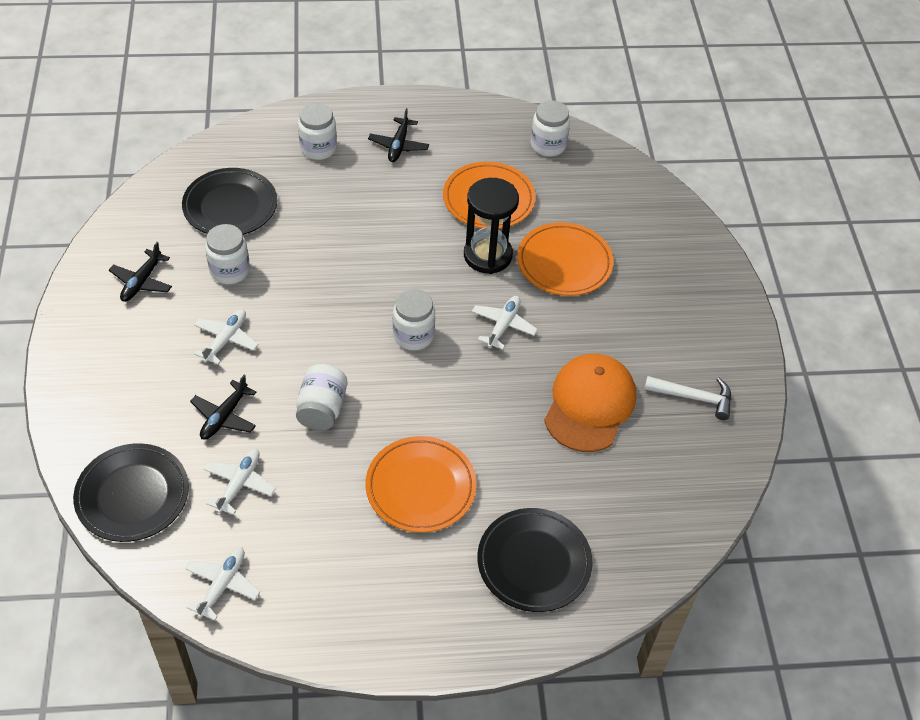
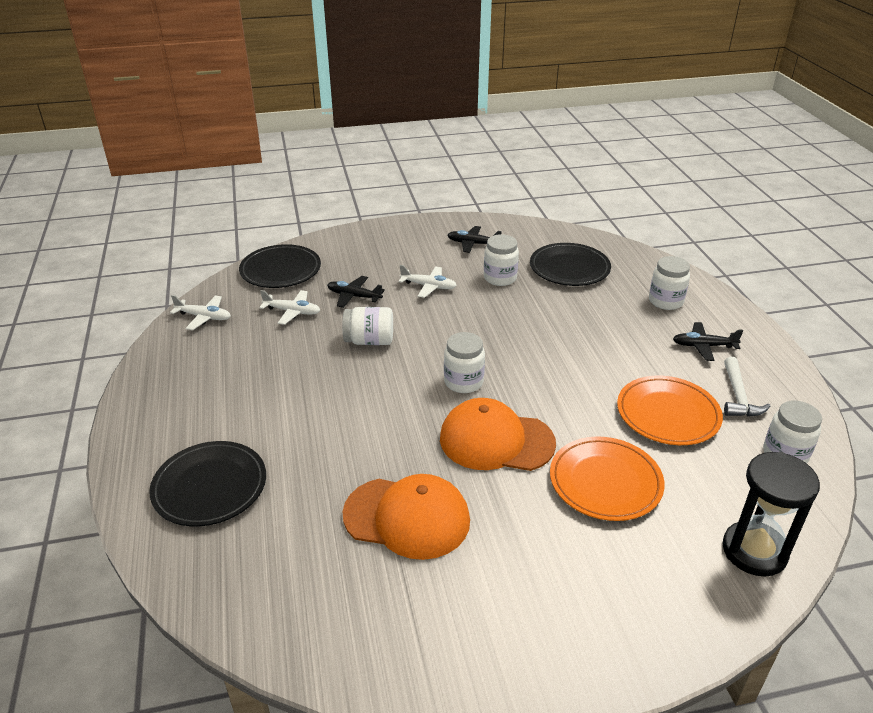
camera: 85 degrees right, 15 degrees down
orange plate [365,436,477,533] -> none
black hourglass [464,178,519,274] -> black hourglass moved to [723,452,820,577]
white plane [472,296,538,350] -> orange cap [440,398,556,471]
white hammer [644,376,732,420] -> white hammer moved to [724,357,771,417]

